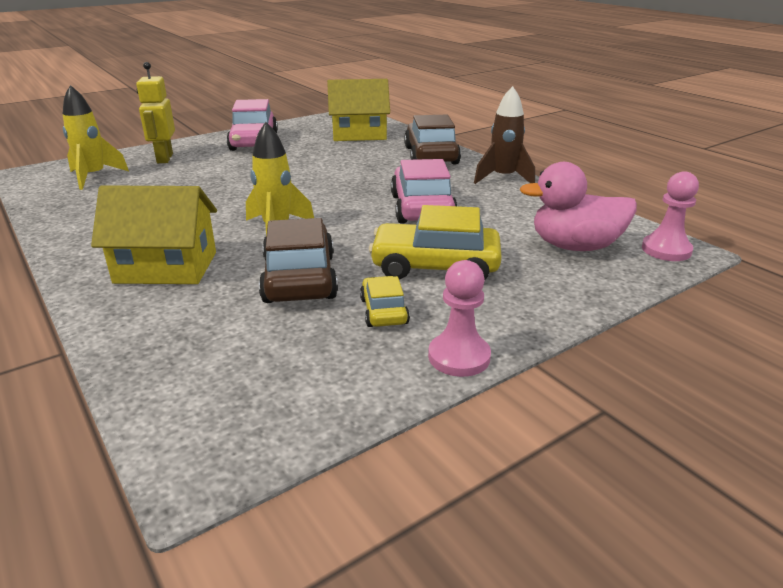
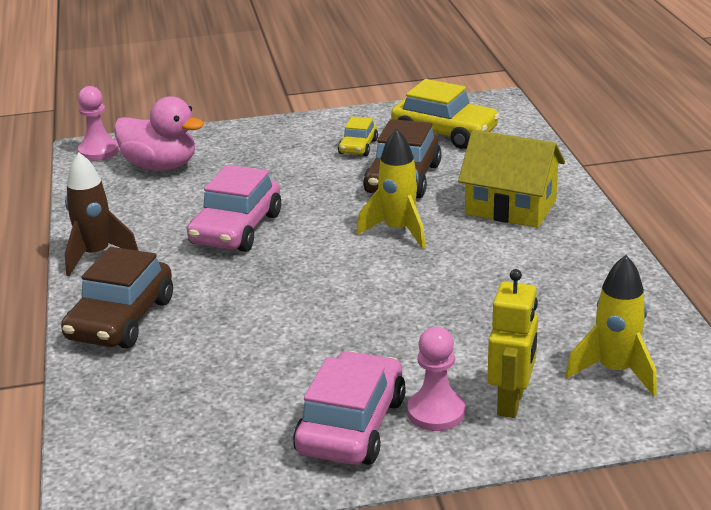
camera: 155 degrees left, 0 degrees up
yellow house [327,79,390,141] -> none
yellow car [369,205,502,280] -> yellow car moved to [391,79,500,149]
pink pawn [428,260,491,377] -> pink pawn moved to [407,327,465,431]

